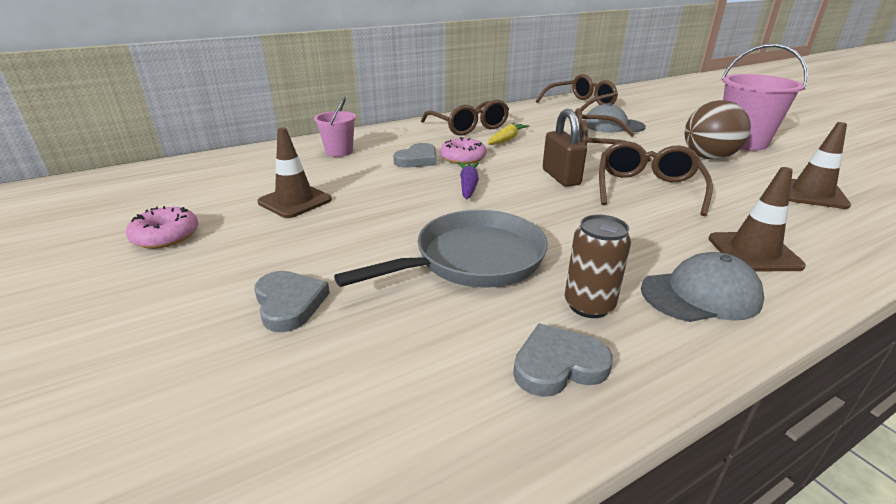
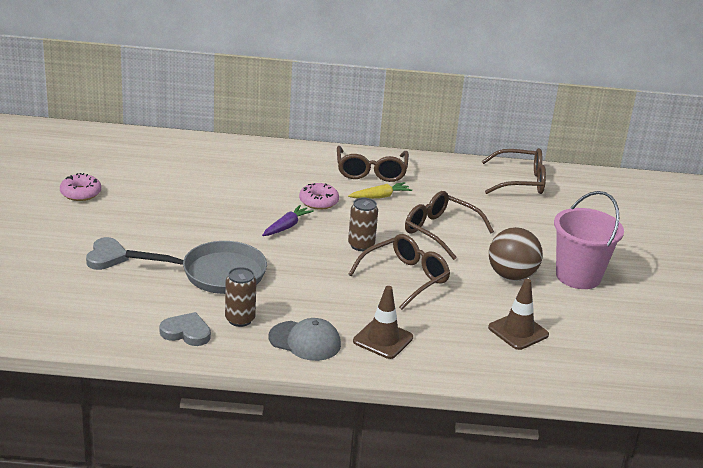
camera: 30 degrees right, 0 degrees up
brown traffic cone [258,128,332,218] -> none
pink bucket [314,97,356,157] -> none
grey heart [393,143,437,168] -> none
brown padlock [543,109,587,187] -> brown can [348,198,378,251]
grey cap [585,103,646,132] -> none

